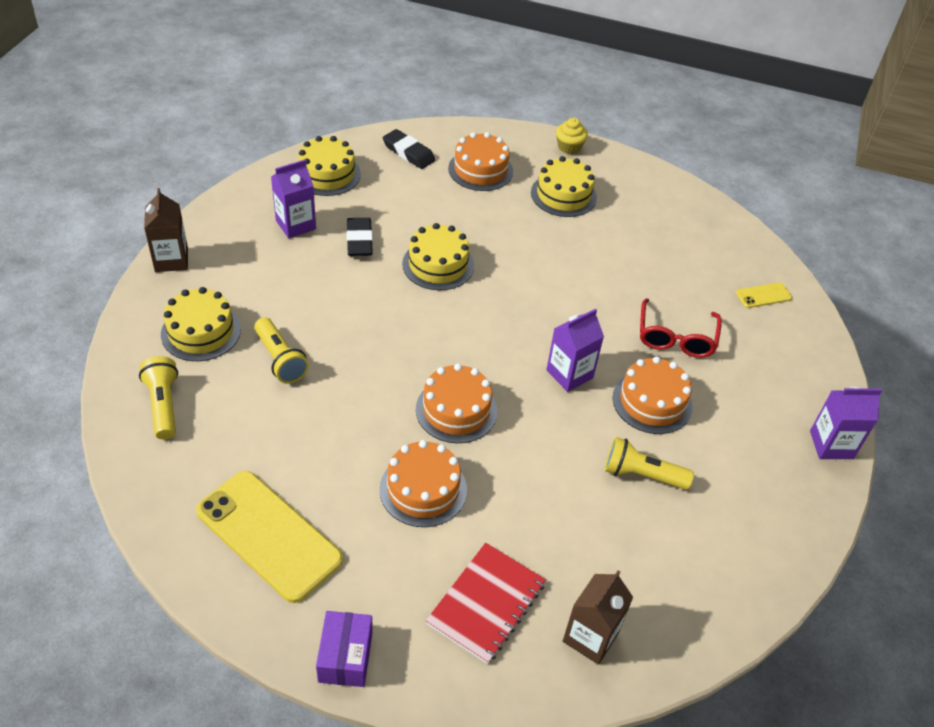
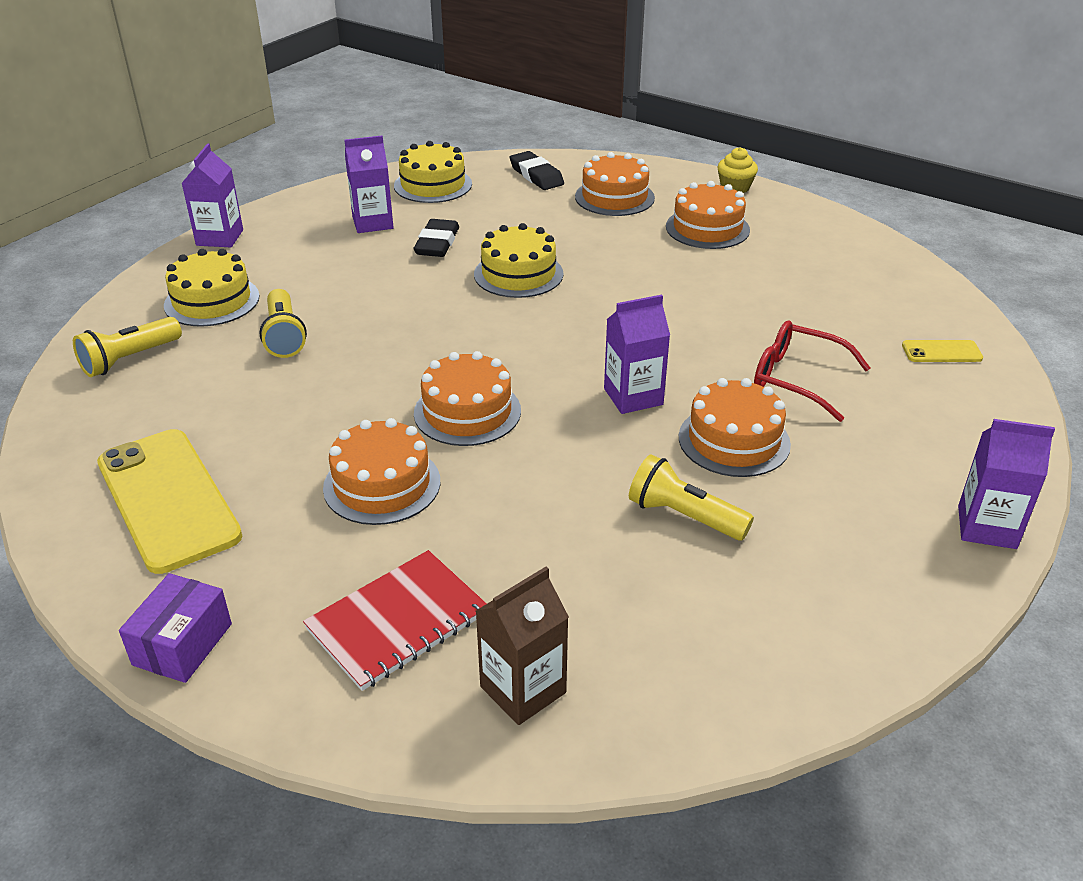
camera: 20 degrees right, 10 degrees down
yellow flashlight [139,356,178,439] -> yellow flashlight turned 135 degrees counterclockwise [73,317,182,377]
brown carton [144,188,188,272] -> purple carton [181,144,243,247]
yellow cake [531,156,597,217] -> orange cake [666,181,750,249]
red glasses [640,298,722,358] -> red glasses turned 90 degrees clockwise [754,320,870,422]

